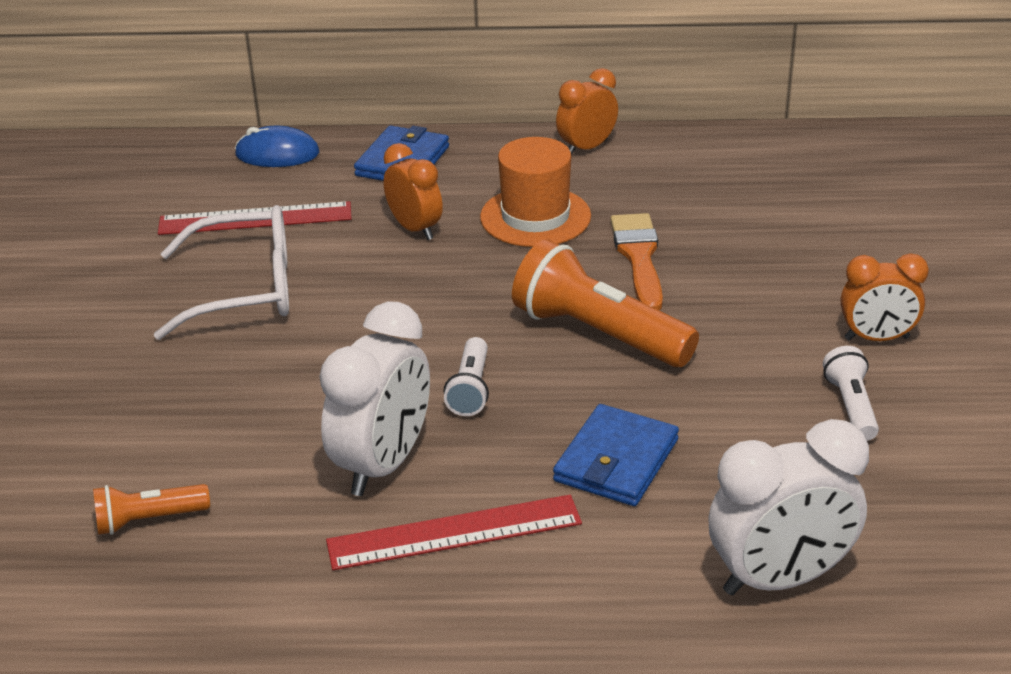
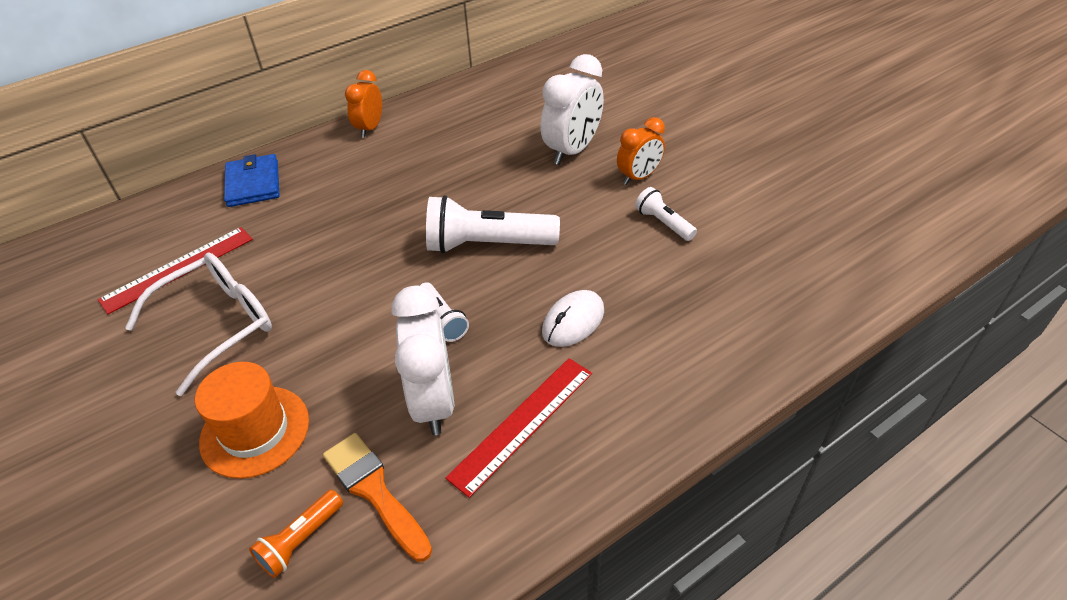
camera: 35 degrees left, 10 degrees up
blue mouse [235,126,319,167] -> none
orange clock [383,143,443,240] -> none
orange hat [480,137,591,247] -> orange hat moved to [195,362,309,479]
orange flashlight [512,240,699,367] -> white flashlight [426,195,560,253]
blue wallet [553,404,679,506] -> white mouse [542,290,604,347]
orange brush [611,213,663,310] -> orange brush moved to [323,433,432,562]
white clock [708,419,869,595] -> white clock moved to [541,54,604,165]

